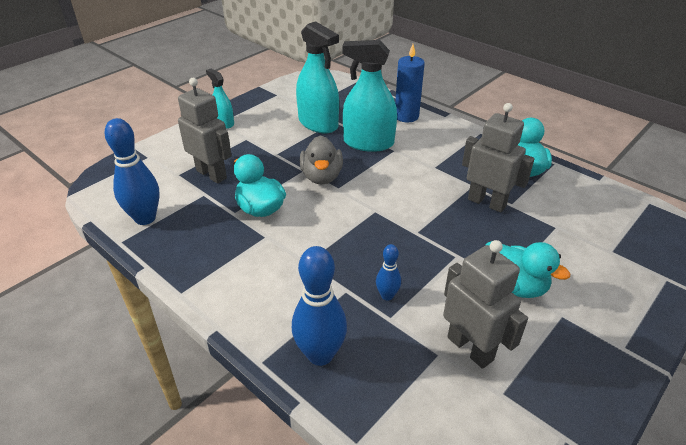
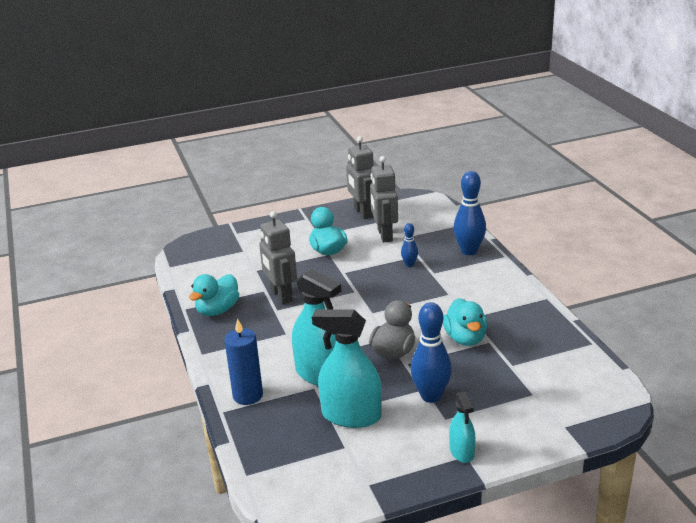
camera: 150 degrees left, 10 degrees down
blue bowling pin [105,118,160,225] -> blue bowling pin moved to [411,302,452,403]
grey robot [178,78,232,184] -> grey robot moved to [346,136,373,219]
turquoise spray bottle [296,21,339,133] -> turquoise spray bottle turned 60 degrees counterclockwise [312,309,382,428]

